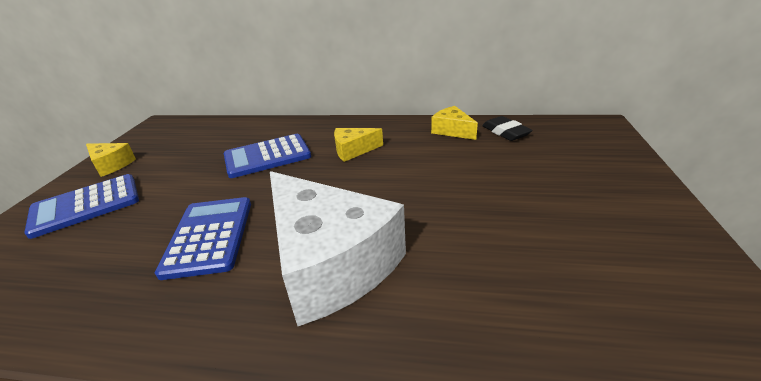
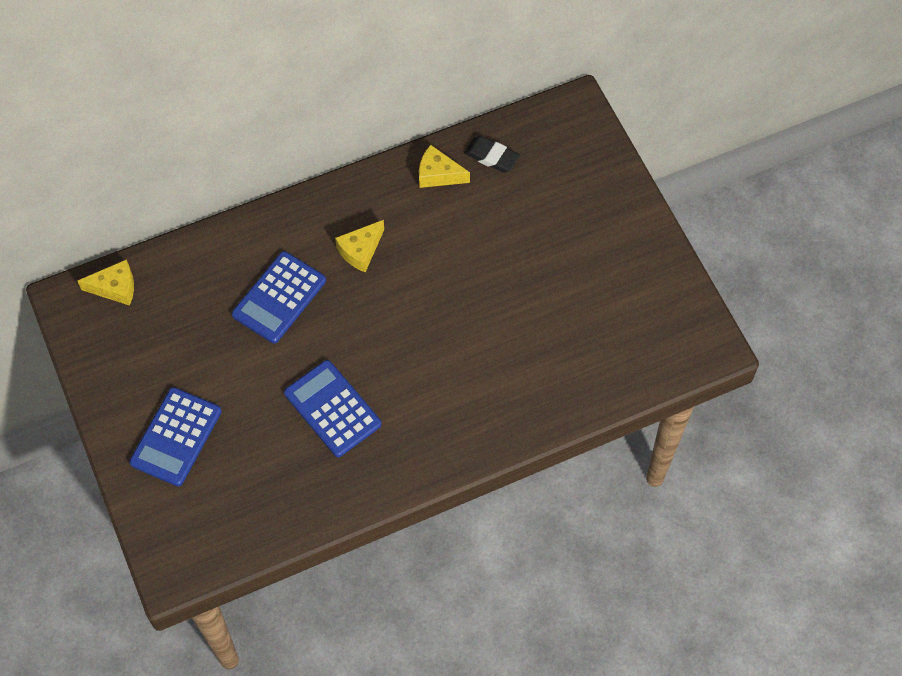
camera: 35 degrees left, 30 degrees up
yellow cheese [86,143,136,177] -> yellow cheese moved to [78,259,134,306]
white cheese [270,171,406,326] -> none

